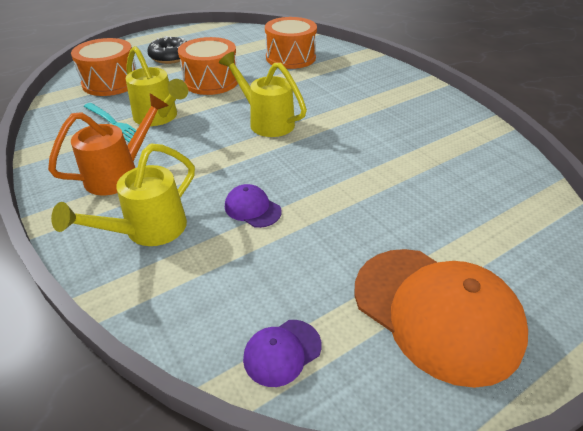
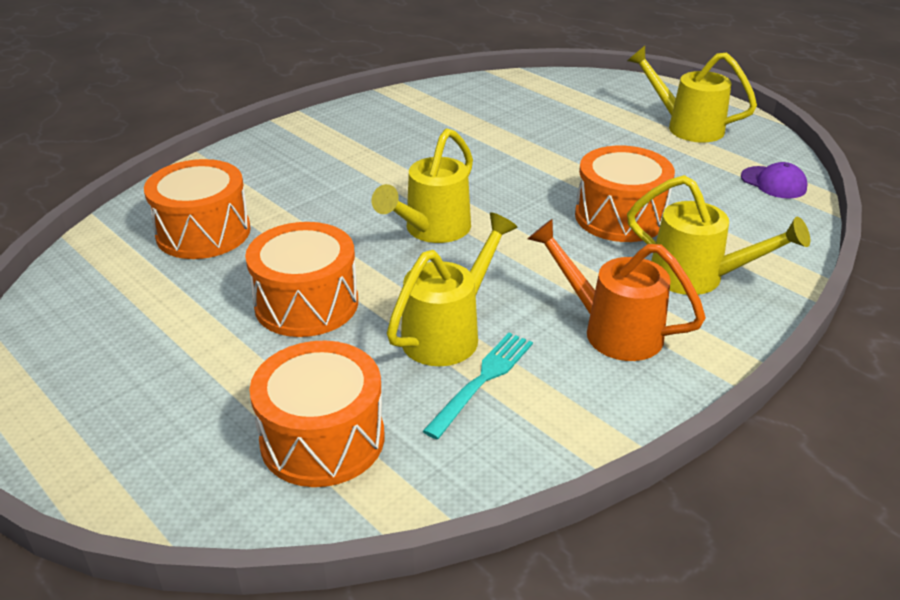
camera: 100 degrees left, 5 degrees down
black donut [147,36,187,64] -> none
purple cap [225,184,282,228] -> orange drum [575,146,675,242]
orange cap [355,249,528,388] -> yellow watering can [627,46,757,142]

